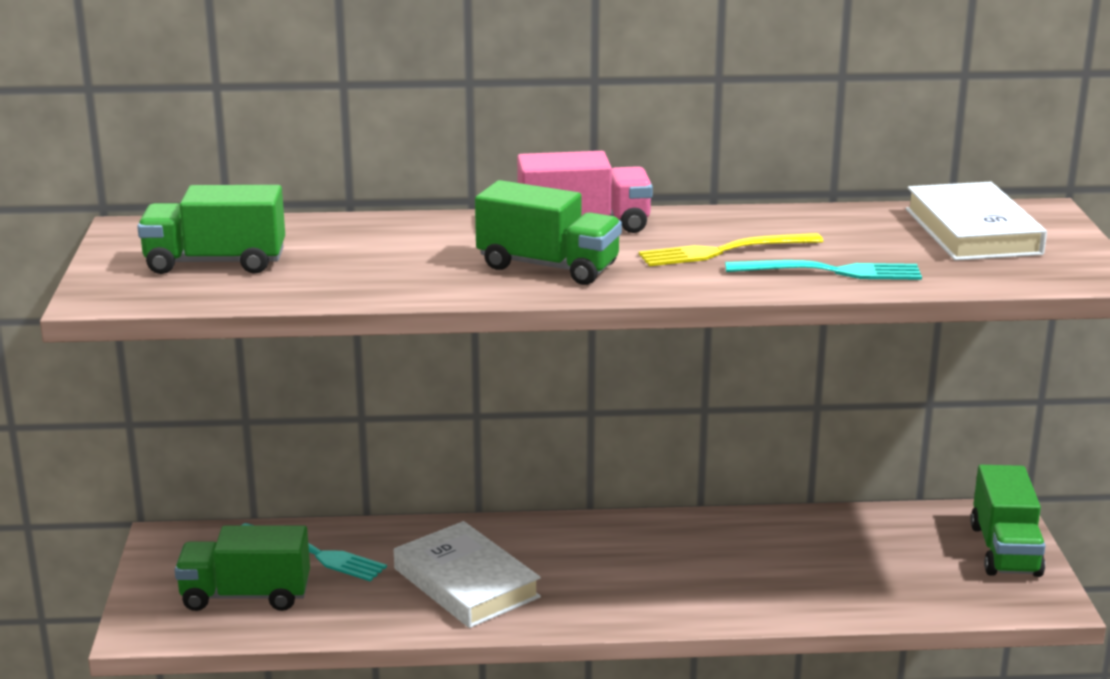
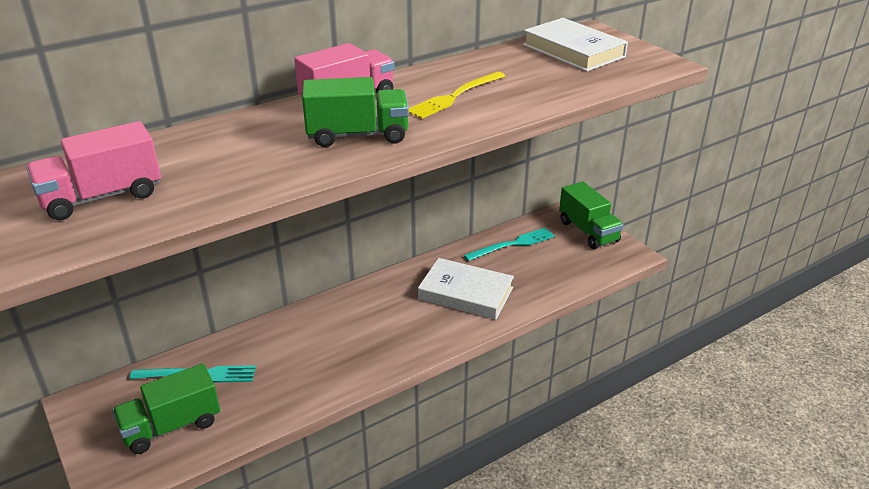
camera: 30 degrees left, 10 degrees up
green truck [137,185,285,274] -> pink truck [26,121,161,221]
white book [394,521,541,628] -> white book moved to [418,258,514,320]
turquoise fork [725,260,922,280] -> turquoise fork moved to [464,227,555,261]

